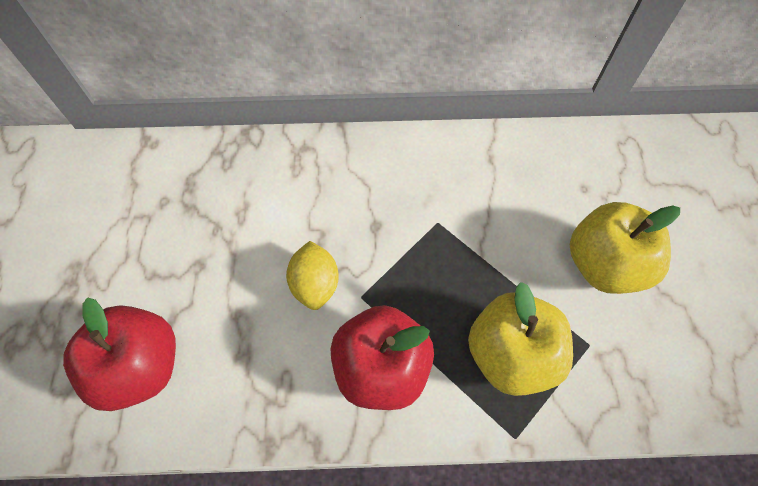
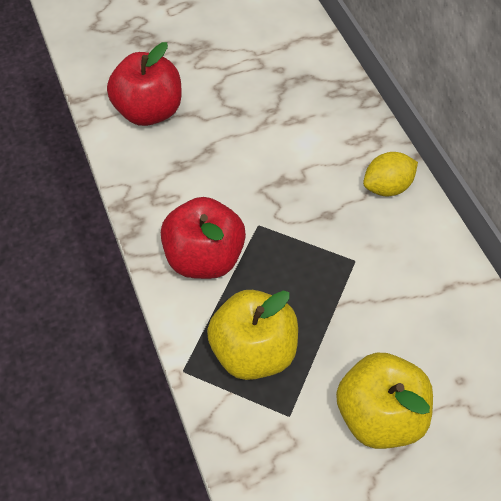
camera: 70 degrees right, 5 degrees down
yellow lemon [286,241,339,310] -> yellow lemon moved to [363,152,418,197]

